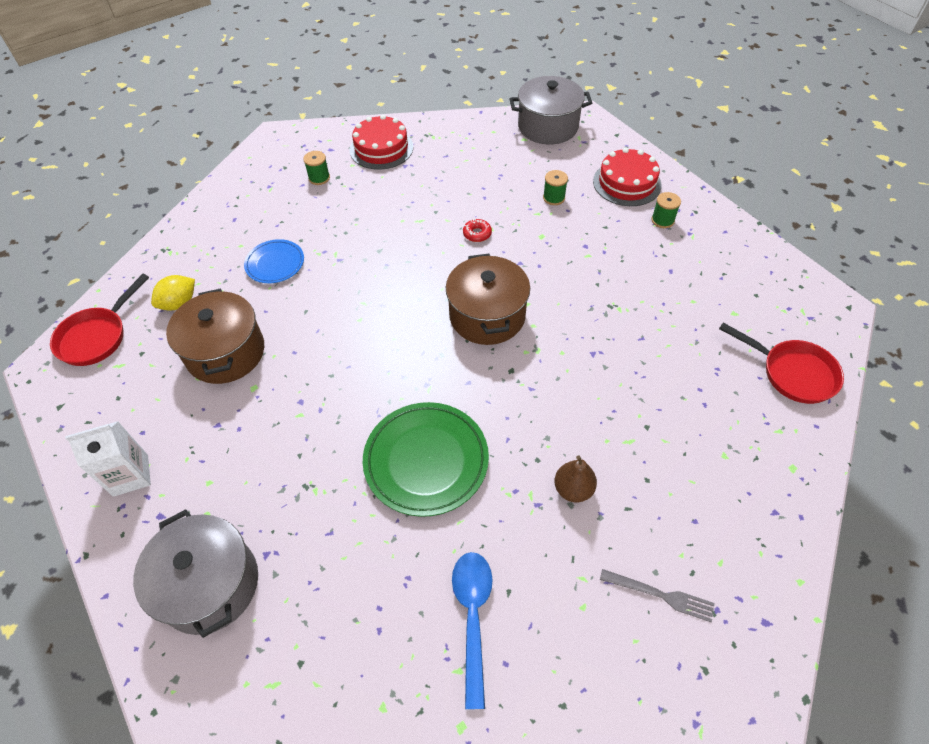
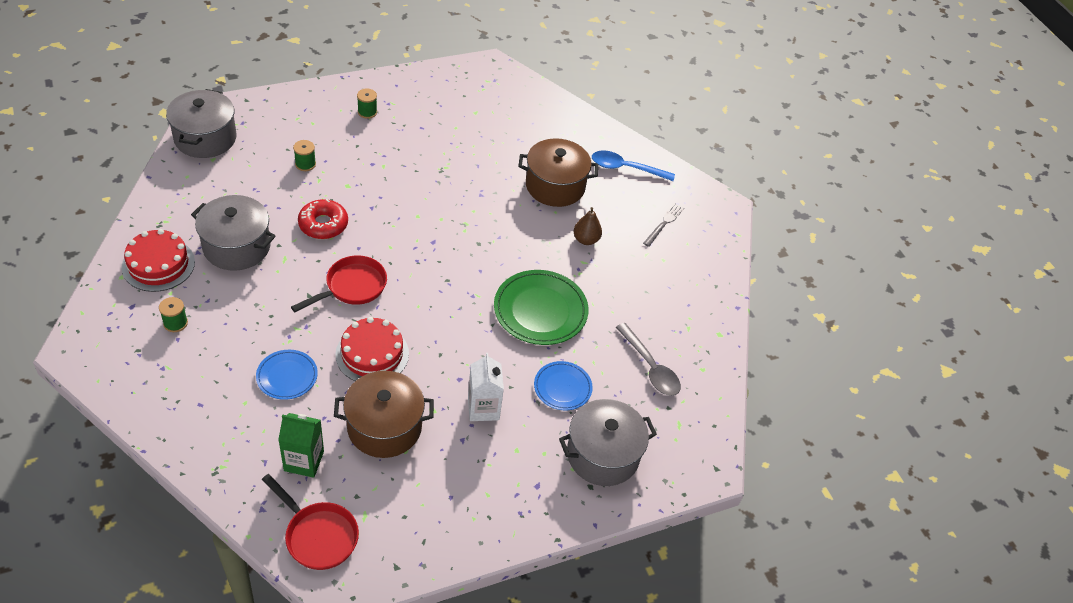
camera: 85 degrees left, 5 degrees down
white carton [65,421,151,497] -> white carton moved to [468,353,504,421]
yellow lemon [151,275,195,310] -> green carton [278,413,324,478]
brown pot [446,253,530,345] -> brown pot moved to [518,138,598,207]
blue spoon [452,552,493,709] -> blue spoon moved to [592,151,675,181]
red donut [463,219,492,242] -> red donut [298,199,348,239], size x1.83
red cake [593,147,661,206] -> red cake moved to [335,317,409,381]
red pan [719,323,844,404] -> red pan moved to [291,255,387,312]
none -> grey pot [191,195,276,271]
none -> blue plate [534,361,593,410]
none -> grey spoon [616,323,681,396]

